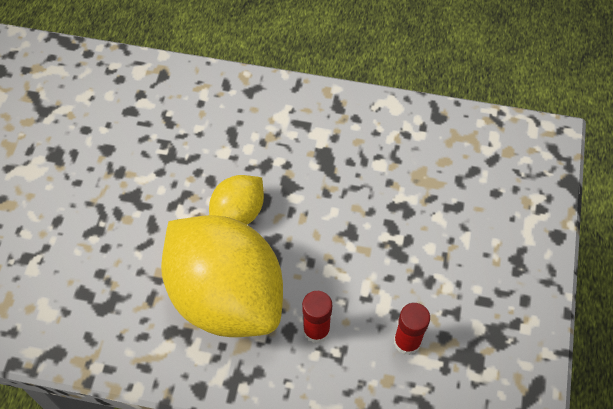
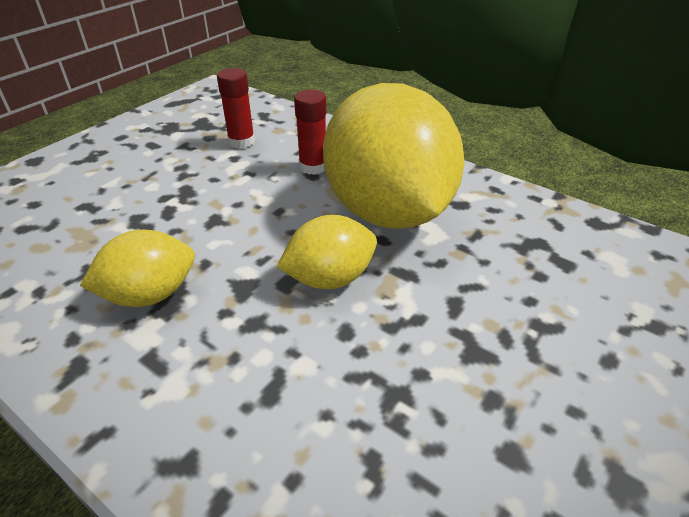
camera: 155 degrees left, 20 degrees down
none -> yellow lemon [80,230,195,307]

